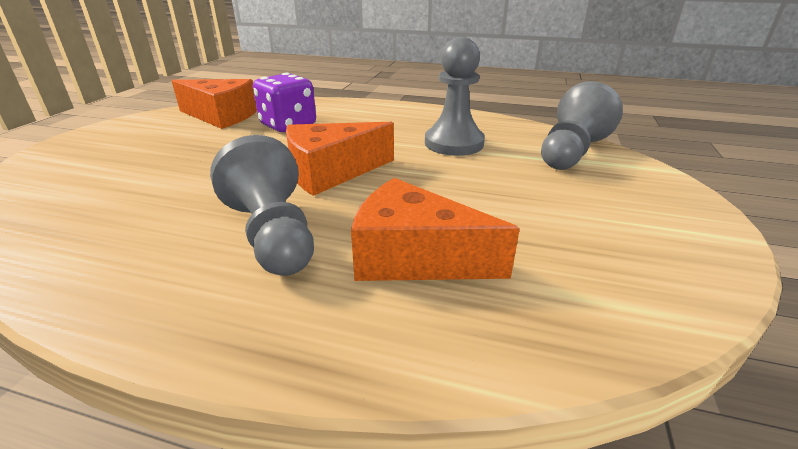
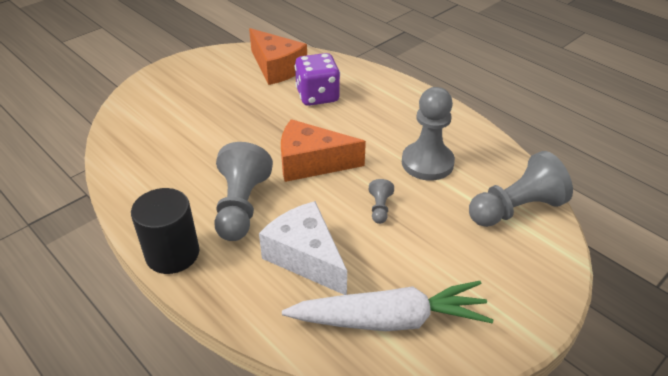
camera: 30 degrees right, 10 degrees up
orange cheese [351,178,520,281] -> white cheese [259,201,347,295]
none -> black cylinder [131,188,199,274]
none -> white carrot [282,281,494,331]
none -> grey pawn [369,179,394,224]

